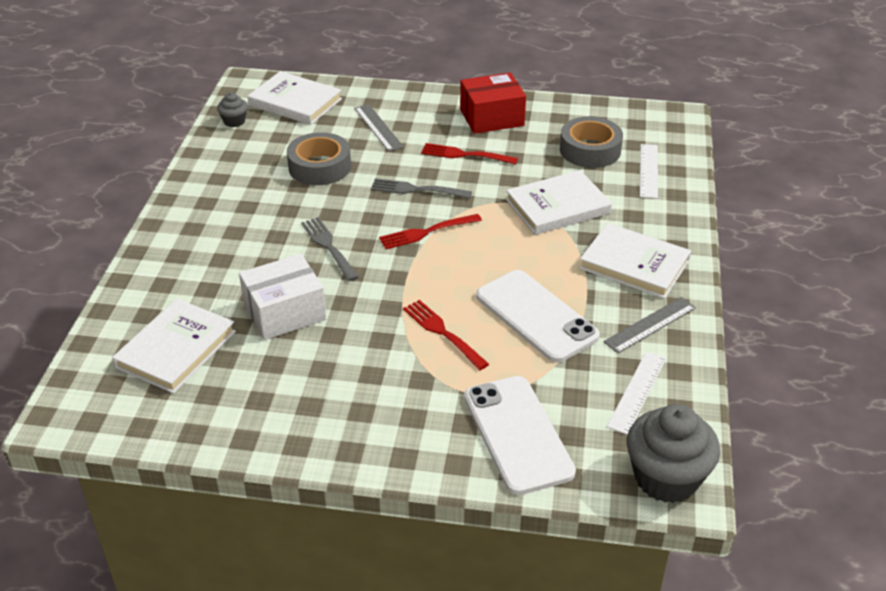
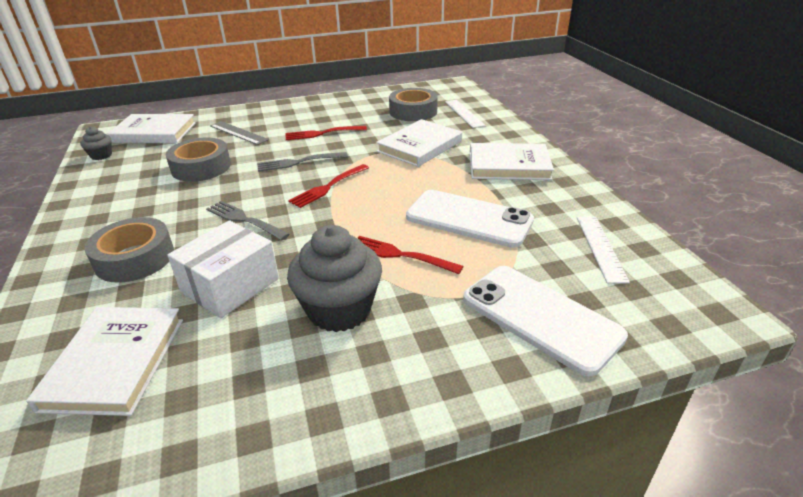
camera: 25 degrees left, 5 degrees down
red box [460,72,526,134] -> none
grey ruler [603,297,696,354] -> none
grey cupcake [627,404,720,503] -> grey cupcake moved to [287,225,382,332]
none -> grey tape [85,217,174,283]

